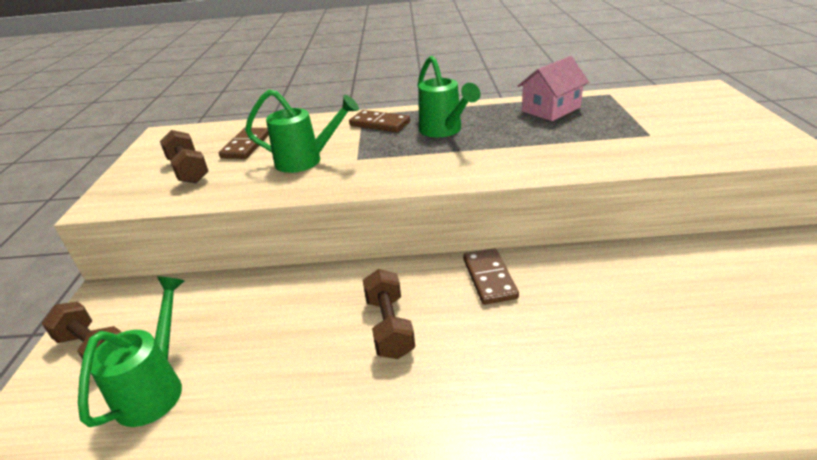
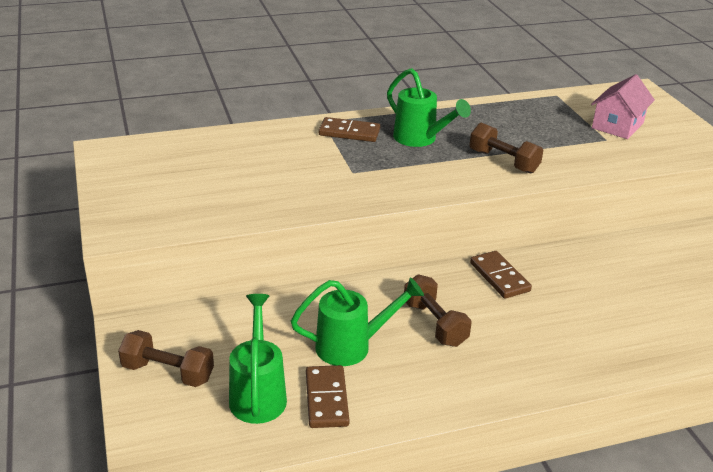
camera: 20 degrees left, 0 degrees up
brown dumbbell [160,130,208,183] -> brown dumbbell moved to [469,123,543,174]
brown domino [219,128,269,159] -> brown domino moved to [306,365,349,428]
green watering can [245,90,359,173] -> green watering can moved to [291,278,424,366]
pink house [518,56,589,121] -> pink house moved to [591,74,655,139]

